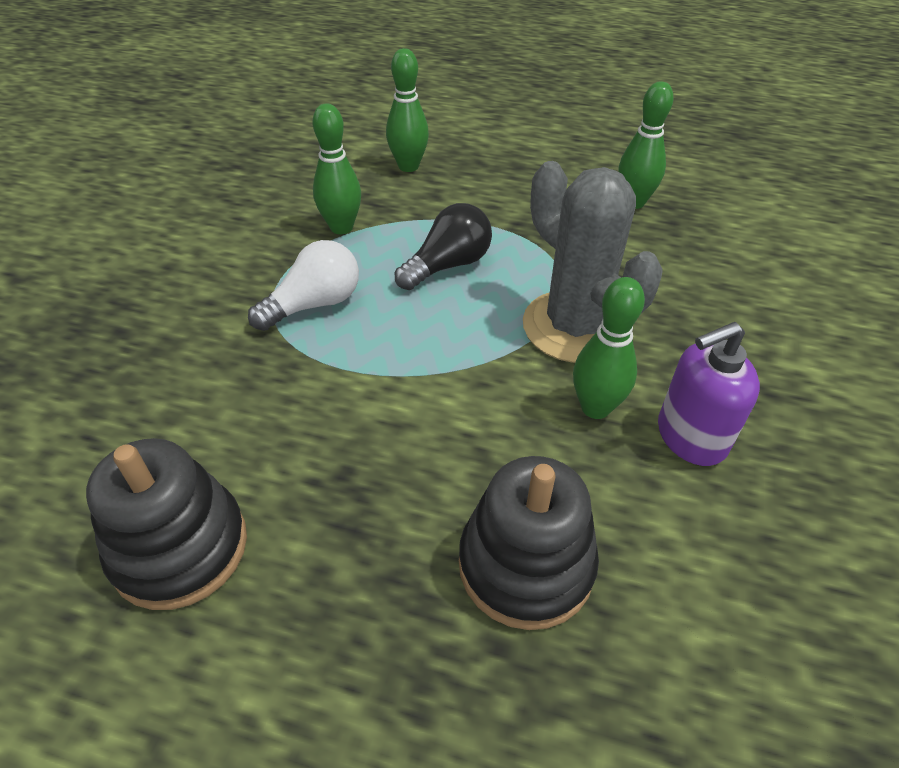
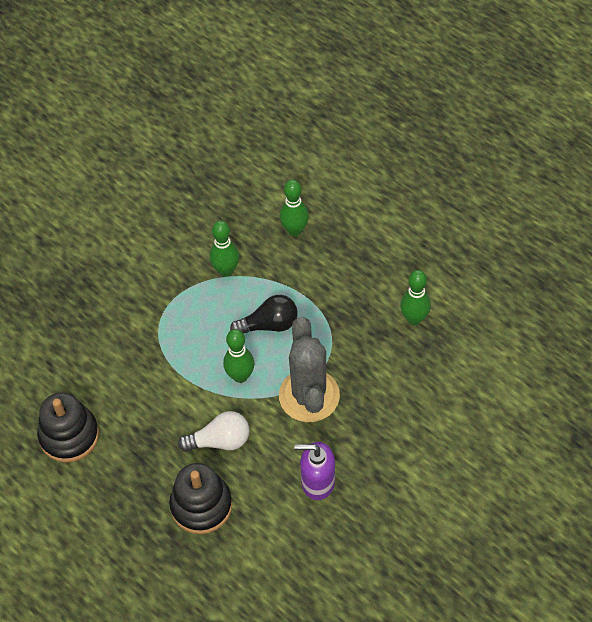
camera: 30 degrees right, 10 degrees up
white light bulb [248,240,359,331] -> white light bulb moved to [178,411,249,452]
green bowling pin [573,277,645,419] -> green bowling pin moved to [223,329,254,383]

